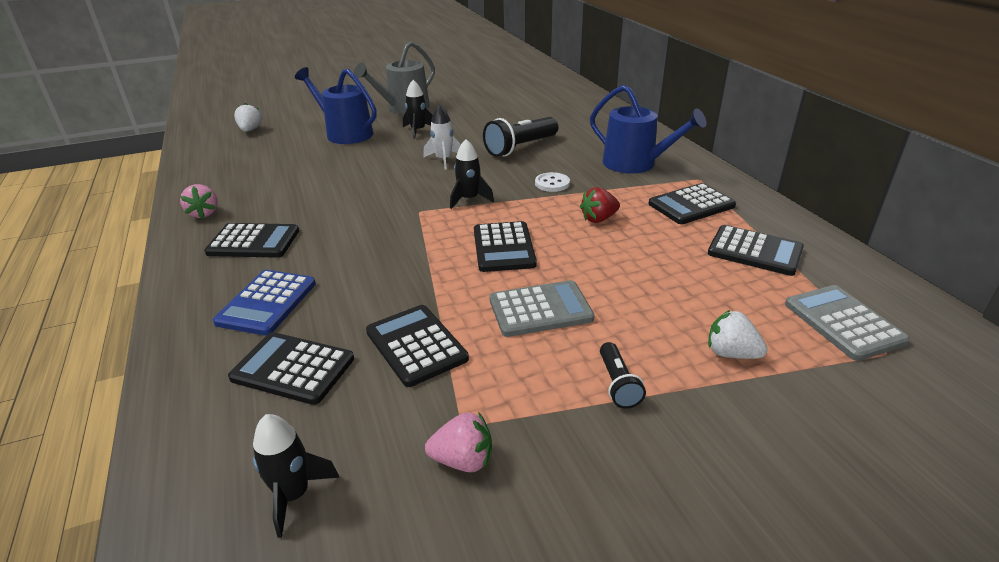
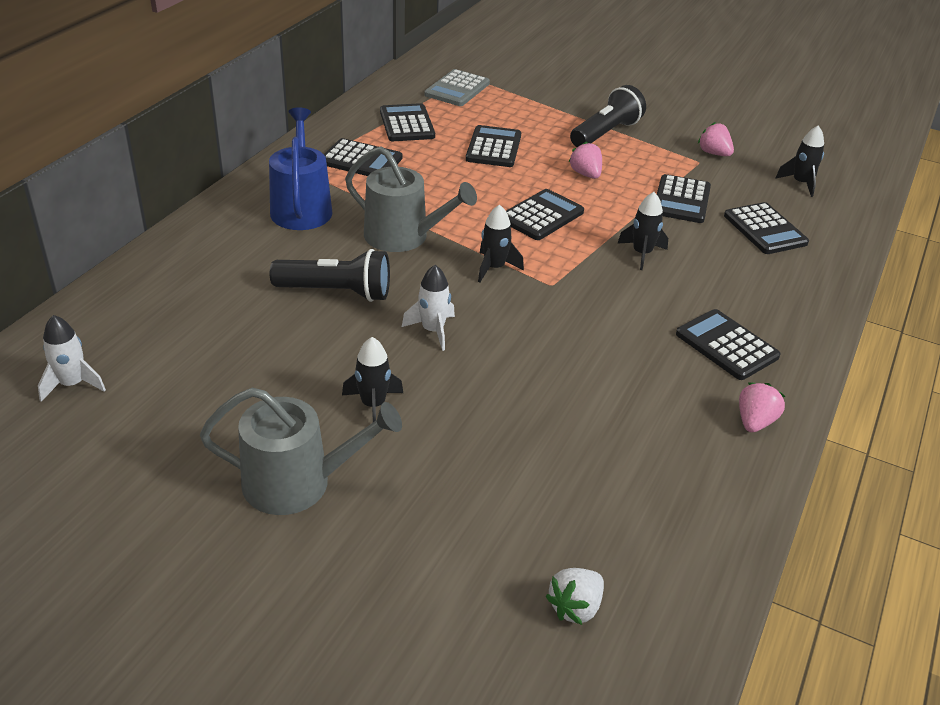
camera: 135 degrees left, 5 degrees up
blue calculator [213,270,316,336] -> none
blue watering can [295,67,377,144] -> none
grey calculator [489,280,594,337] -> pink strawberry [569,141,602,179]
white button [535,172,570,192] -> grey watering can [345,146,477,252]
red strawberry [580,187,620,223] -> none
black flashlight [600,342,646,409] -> black flashlight [570,85,646,147], size x1.88
white strawberry [708,310,768,359] -> none
none -> white rocket [38,315,106,402]
none -> black calculator [466,125,521,167]
none -> black rocket [617,192,668,270]

